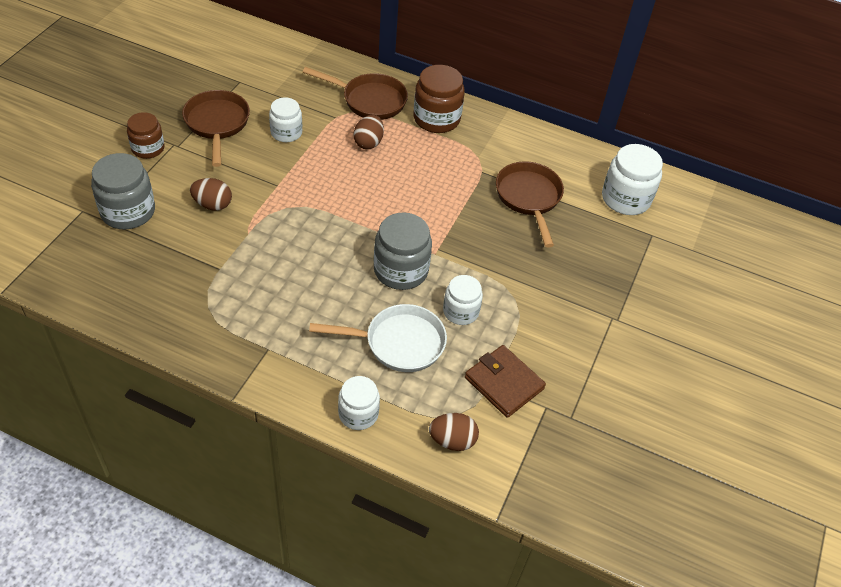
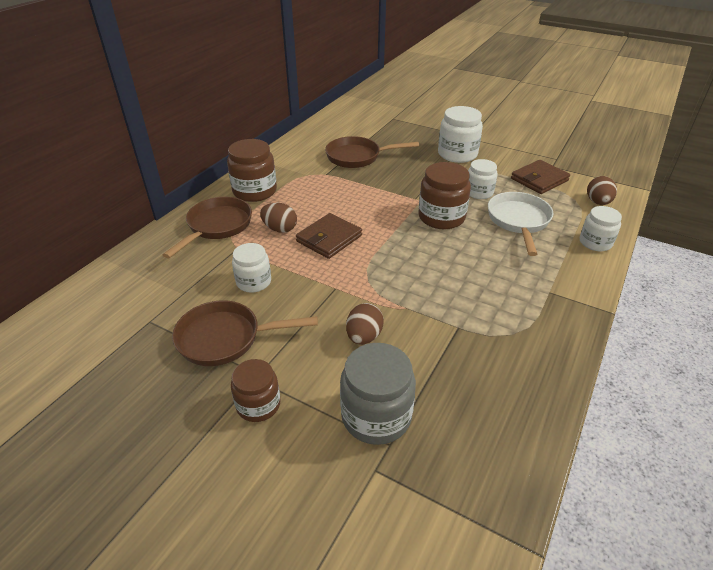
camera: 80 degrees left, 10 degrees down
grey jar [374,212,432,290] -> brown jar [419,162,471,229]
white jar [602,144,663,215] -> white jar moved to [438,106,483,163]
none -> brown wallet [296,213,362,259]

